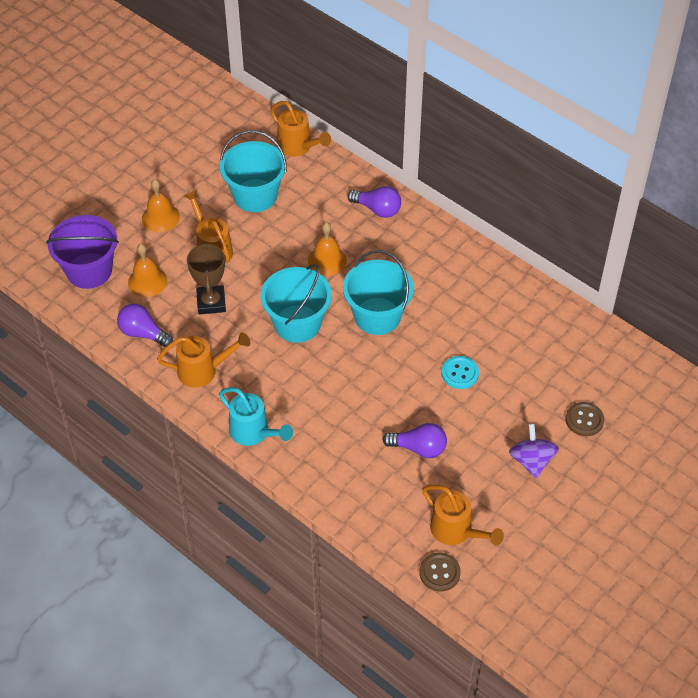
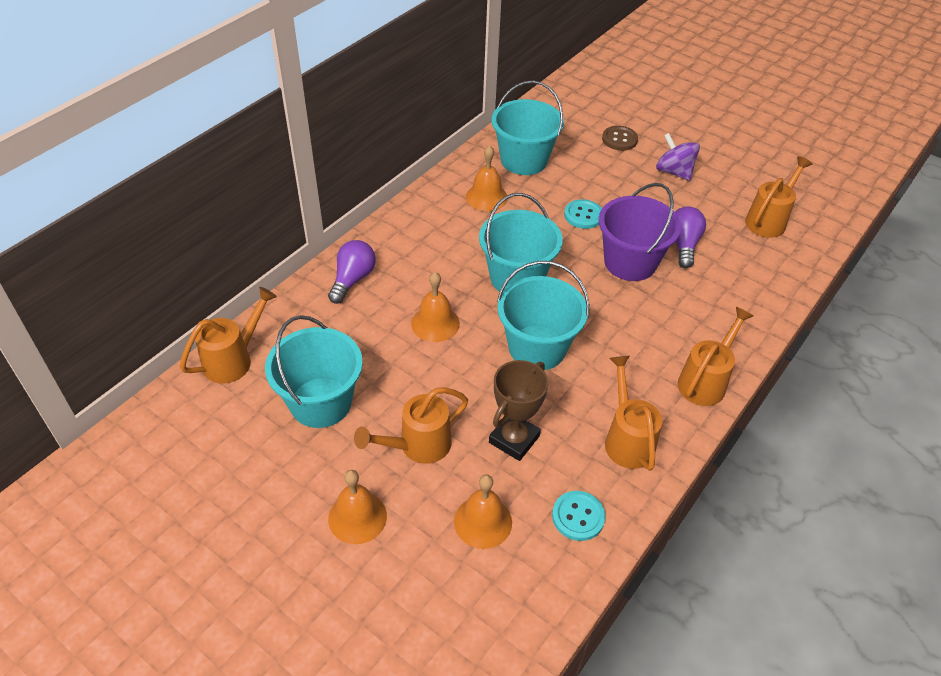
camera: 95 degrees left, 5 degrees down
purple bucket [46,215,119,289] -> purple bucket moved to [599,183,681,281]
purple light bulb [117,304,173,348] -> turquoise button [552,491,605,541]
brown trophy [187,241,226,315] -> brown trophy turned 45 degrees counterclockwise [489,360,548,461]
turquoise watering can [219,387,293,446] -> orange watering can [678,307,753,406]
brown button [420,552,461,592] -> none
purple spinning top [509,424,559,478] -> purple spinning top turned 60 degrees clockwise [656,133,700,181]
none -> orange bell [466,145,508,211]
none -> turquoise bucket [492,80,564,175]

